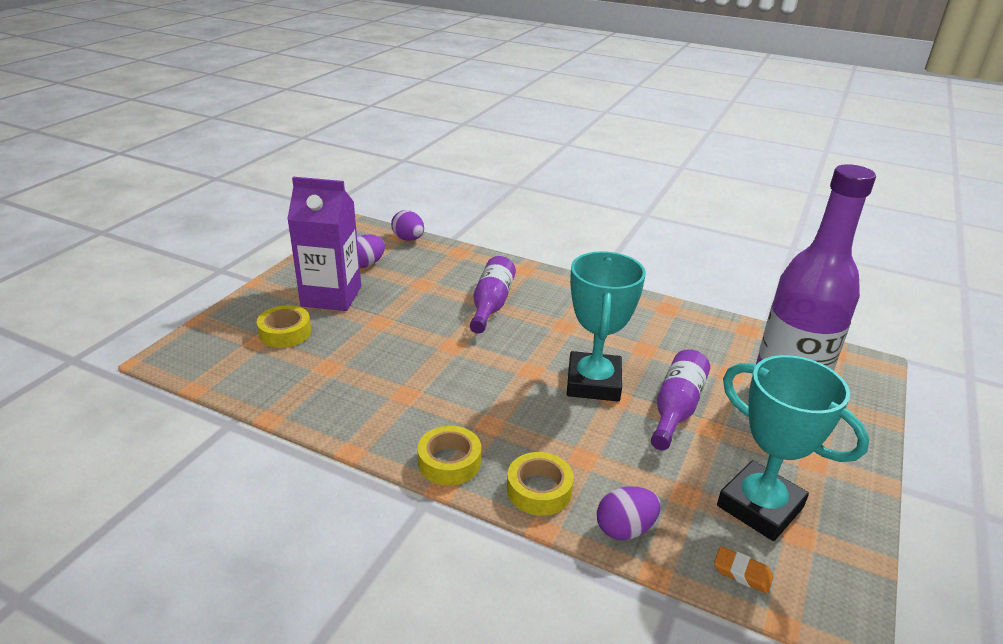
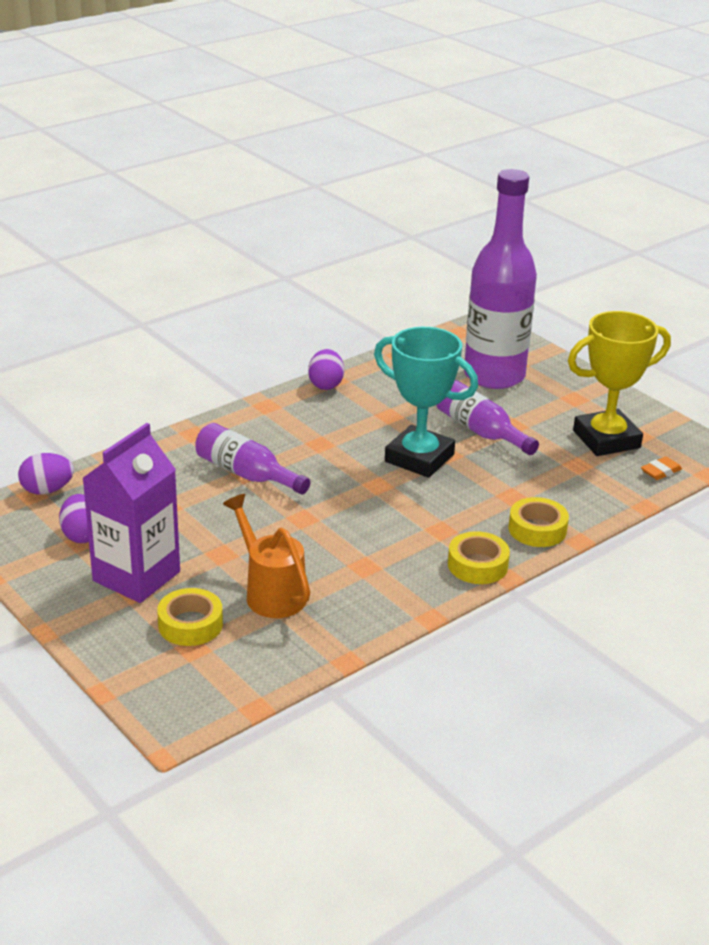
camera: 65 degrees left, 0 degrees up
purple egg [597,486,660,540] -> purple egg moved to [308,349,344,390]
turquoise trophy [717,355,869,541] -> yellow trophy [568,311,671,456]
none -> orange watering can [223,494,310,618]

